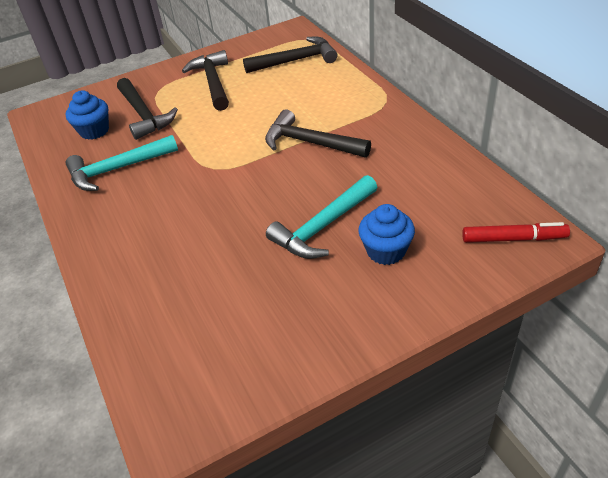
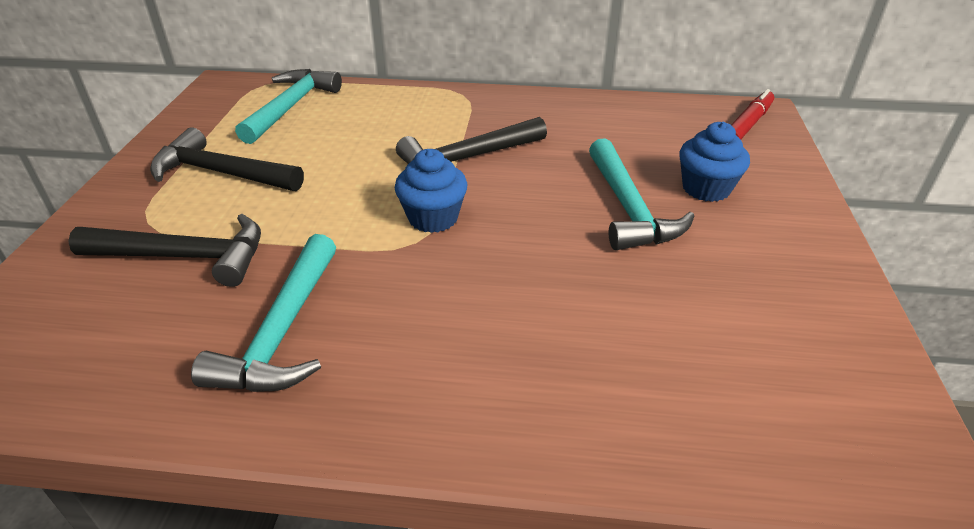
camera: 60 degrees left, 5 degrees down
blue cupcake [66,90,109,140] -> blue cupcake moved to [395,149,467,233]
black hammer [243,37,338,73] -> turquoise hammer [235,69,342,144]

